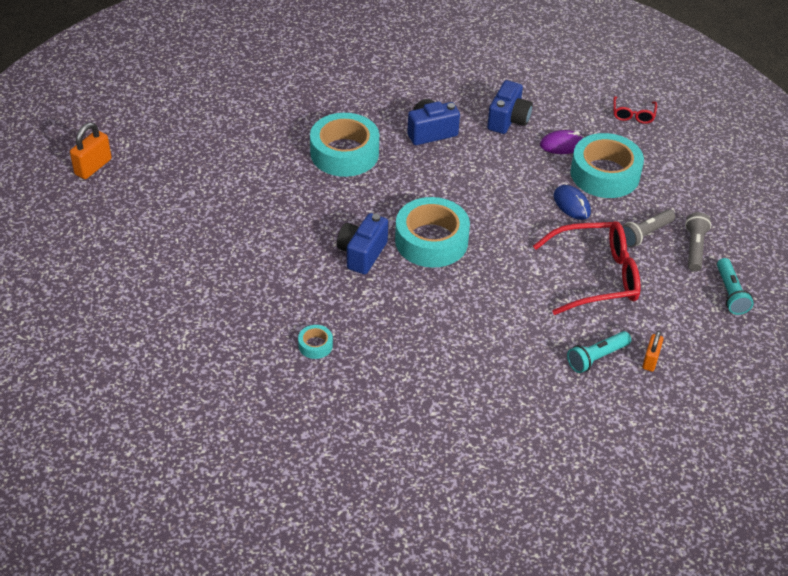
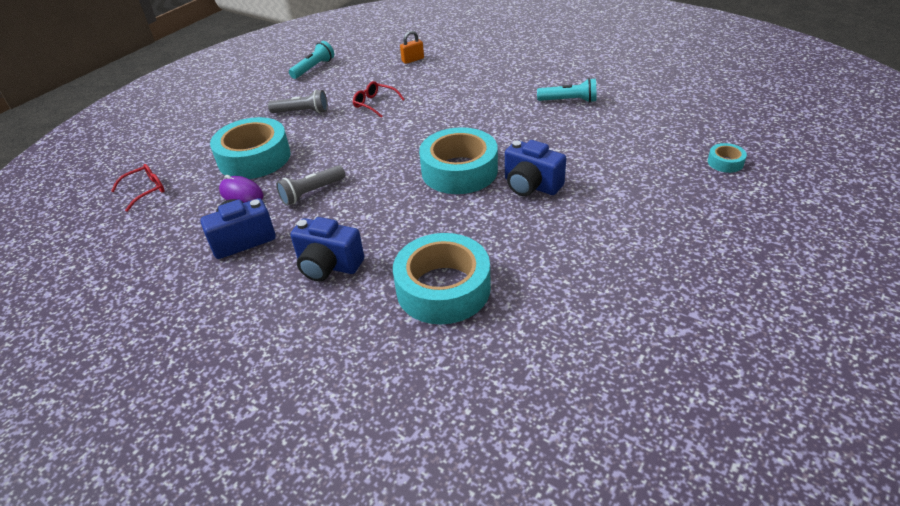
camera: 135 degrees left, 5 degrees down
orange padlock [70,122,112,179] -> none
turquoise tape [298,325,333,359] -> turquoise tape moved to [708,143,747,173]
blue camera [337,213,388,274] -> blue camera turned 60 degrees clockwise [505,140,566,196]
red glasses [533,221,640,315] -> red glasses [353,81,405,118], size x0.47
blue mouse [553,185,591,220] -> none
turquoise flashlight [567,331,631,373] -> turquoise flashlight moved to [537,78,596,103]
grey flashlight [685,212,711,272] -> grey flashlight moved to [276,165,345,206]

